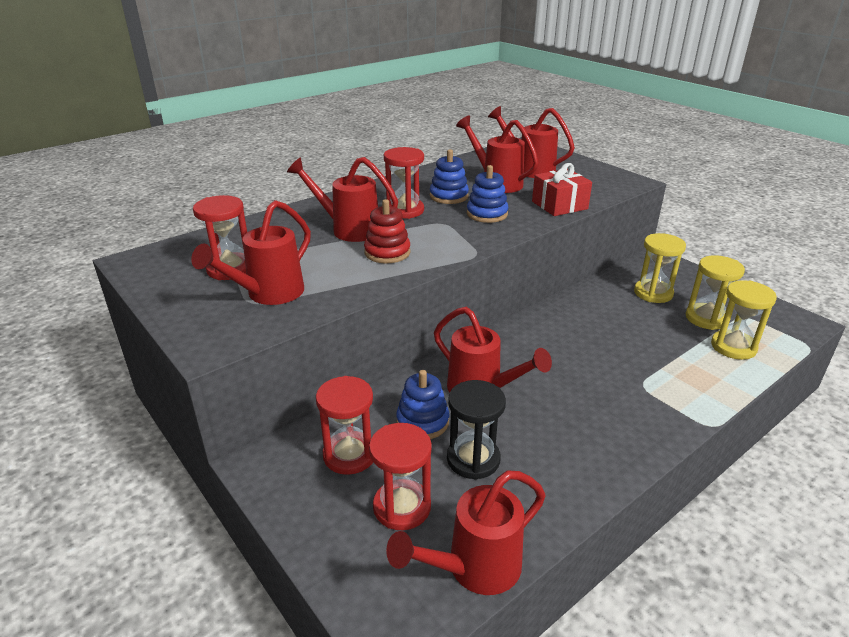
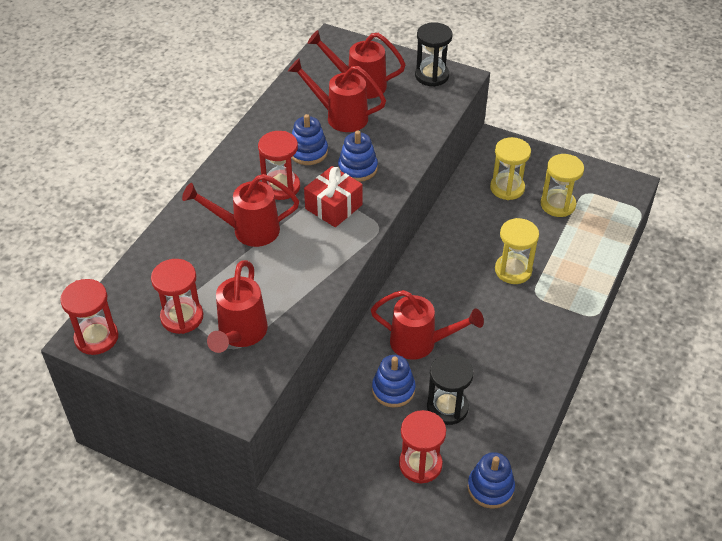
camera: 25 degrees left, 15 degrees up
red hourglass [316,376,373,475] -> red hourglass moved to [60,279,118,355]
red stacking toy [364,199,411,263] -> none
red watering can [386,470,545,595] -> blue stacking toy [468,452,515,509]
red gift [532,163,592,216] -> red gift moved to [304,166,363,227]
yellow hourglass [711,280,777,360] -> yellow hourglass moved to [495,218,539,284]
none -> black hourglass [415,22,452,87]

